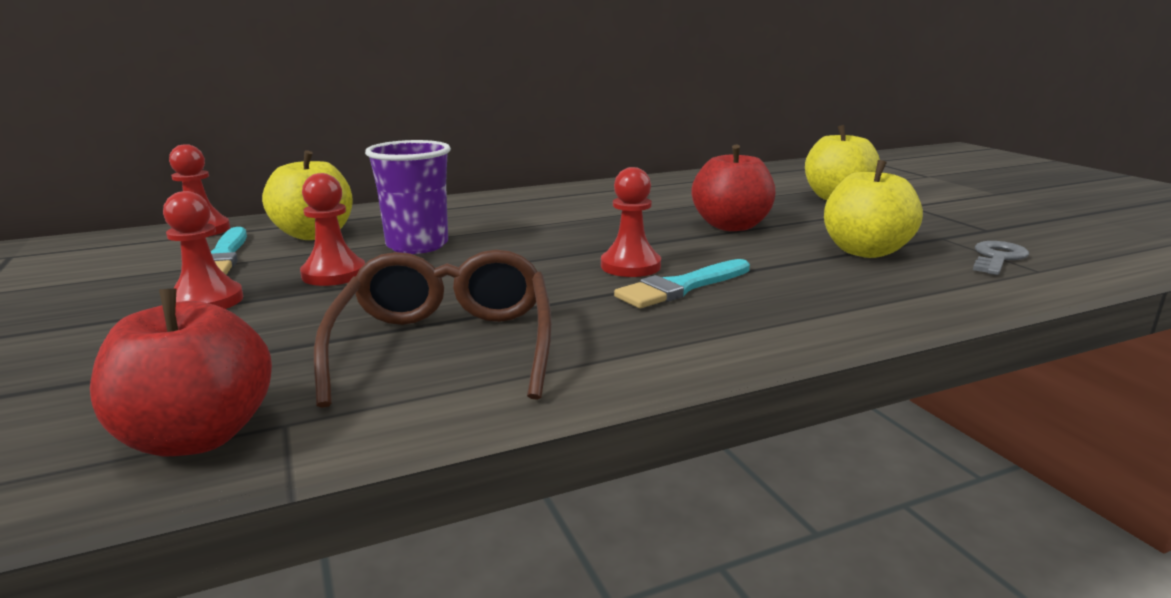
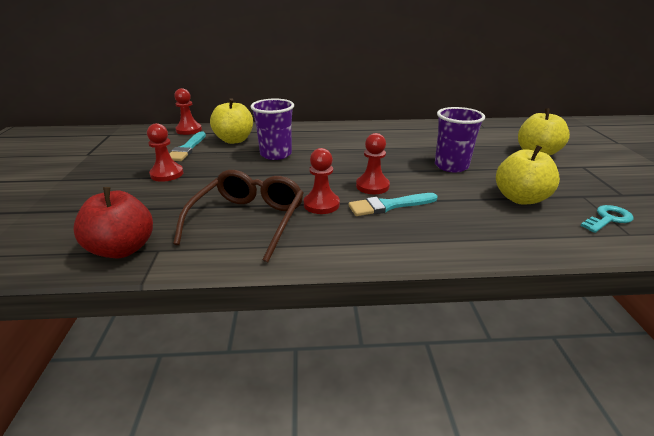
camera: 20 degrees right, 10 degrees up
red pawn [300,173,365,286] -> red pawn moved to [304,148,340,214]
red apple [692,145,775,231] -> purple cup [435,107,485,172]
grey key [973,241,1029,275] -> turquoise key [580,205,633,233]

